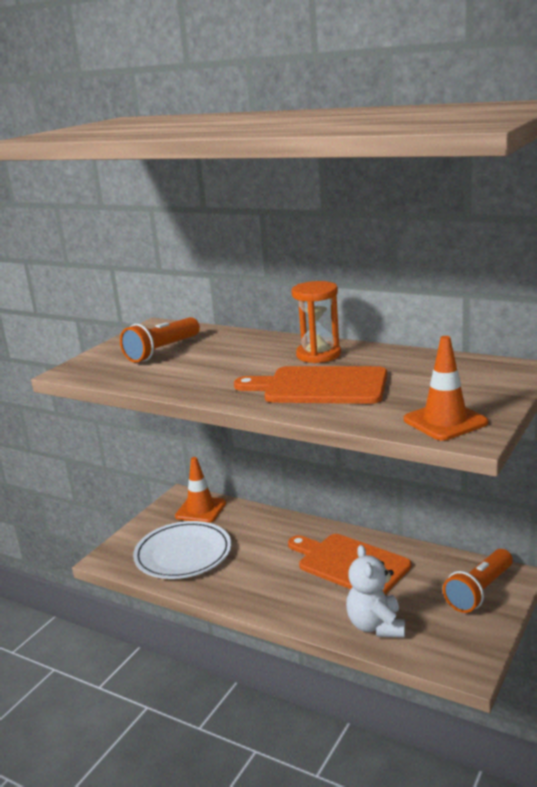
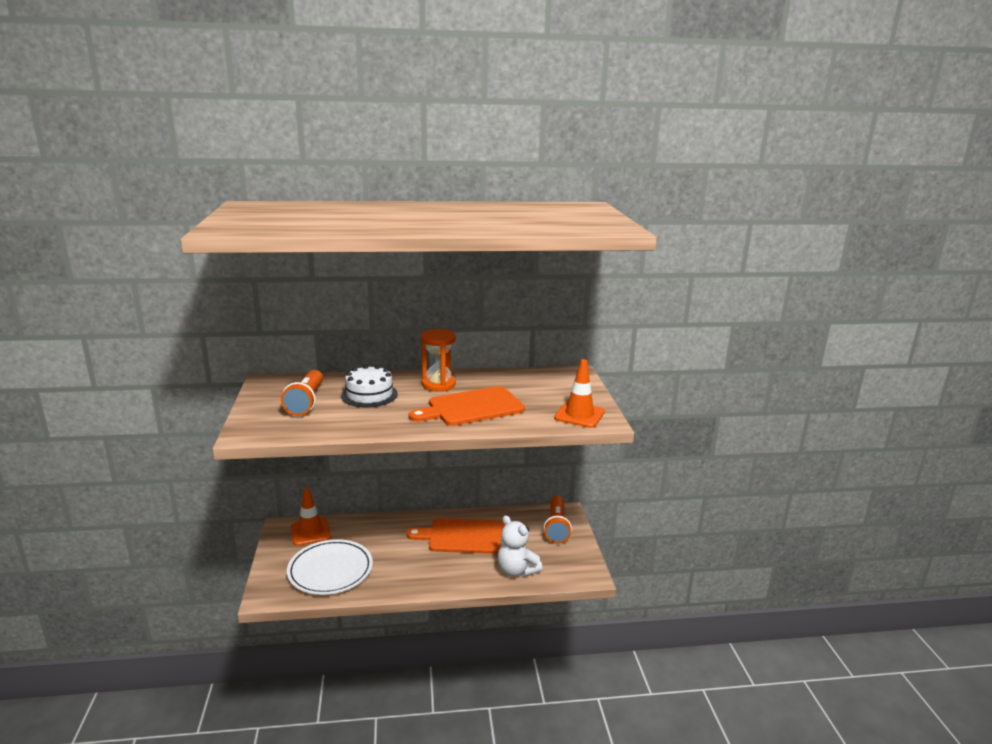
camera: 40 degrees left, 0 degrees up
none -> white cake [341,365,398,407]

